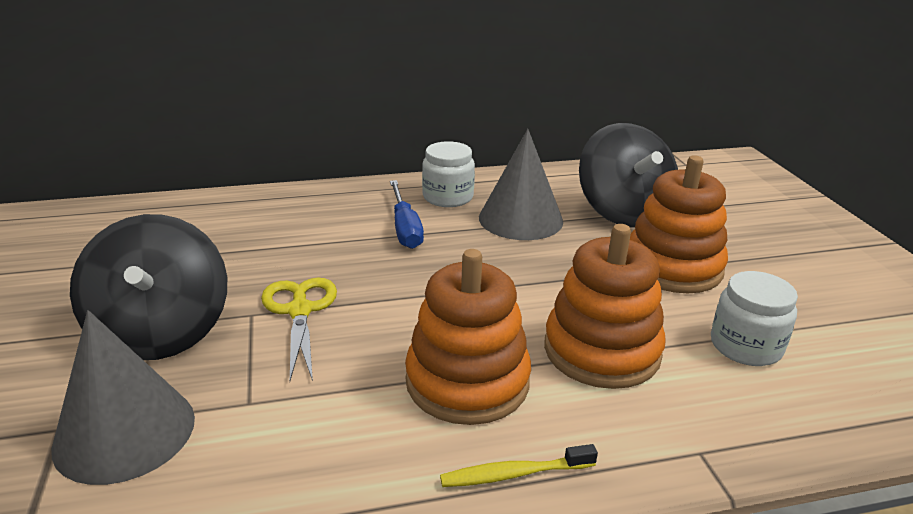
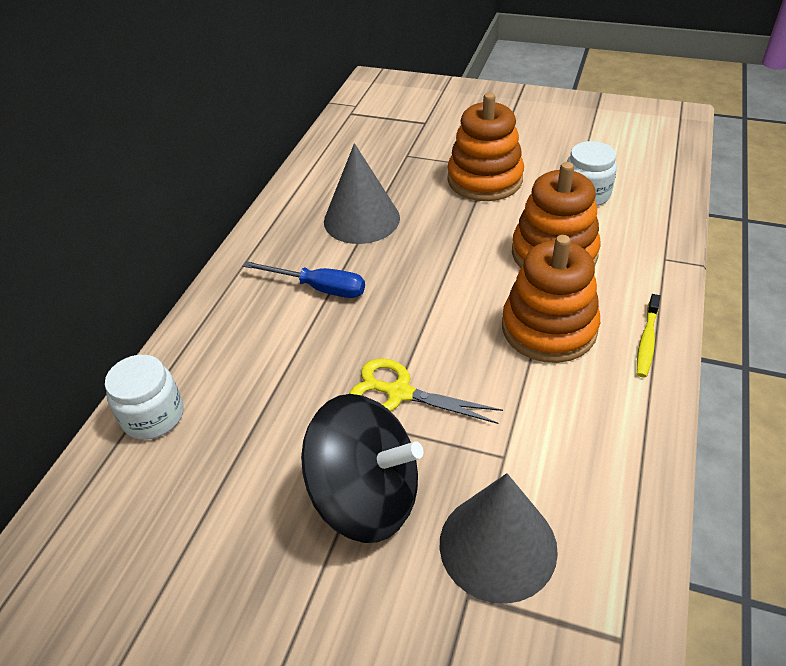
camera: 55 degrees left, 15 degrees up
white jar [422,141,475,207] -> white jar moved to [105,355,184,440]
black spinning top [579,123,678,227] -> none

